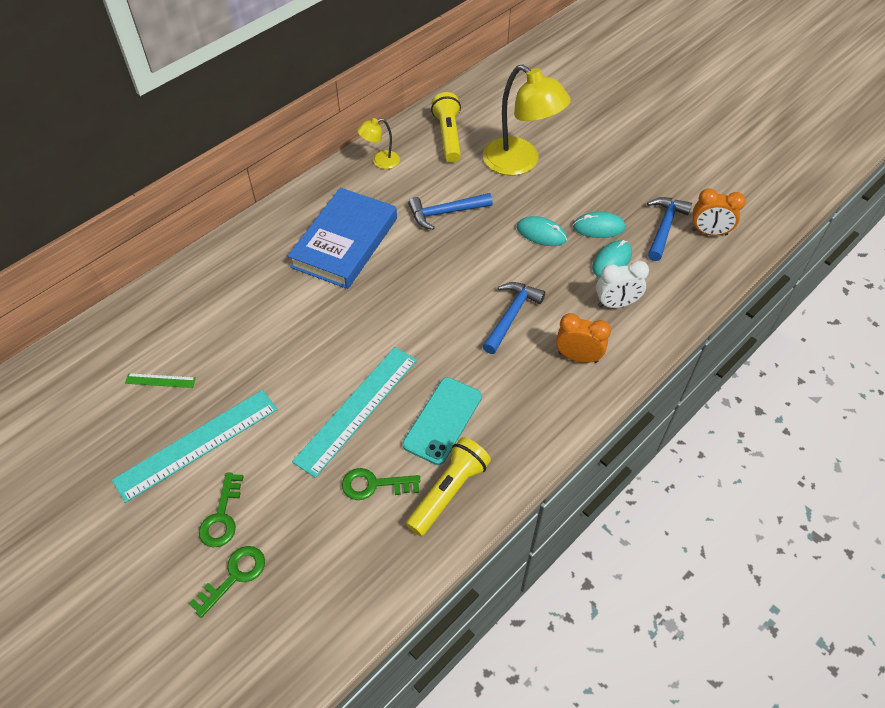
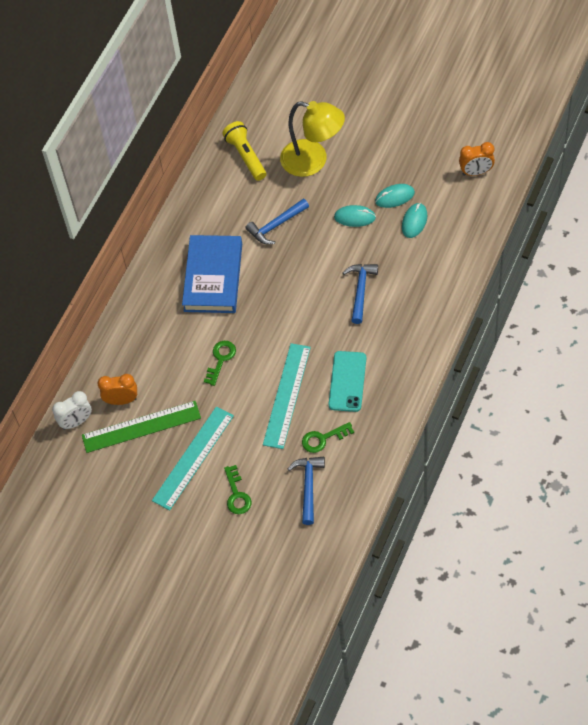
camera: 15 degrees left, 5 degrees up
green ruler [125,373,196,388] -> green ruler [82,401,201,453], size x2.34
green key [189,546,265,618] -> green key moved to [204,341,236,386]
yellow lamp [357,118,400,169] -> none
yellow flashlight [406,437,491,536] -> none
orange clock [556,313,611,363] -> orange clock moved to [97,374,137,405]
white clock [596,260,649,308] -> white clock moved to [52,391,92,430]
blue hammer [647,197,692,261] -> blue hammer moved to [288,457,325,525]

